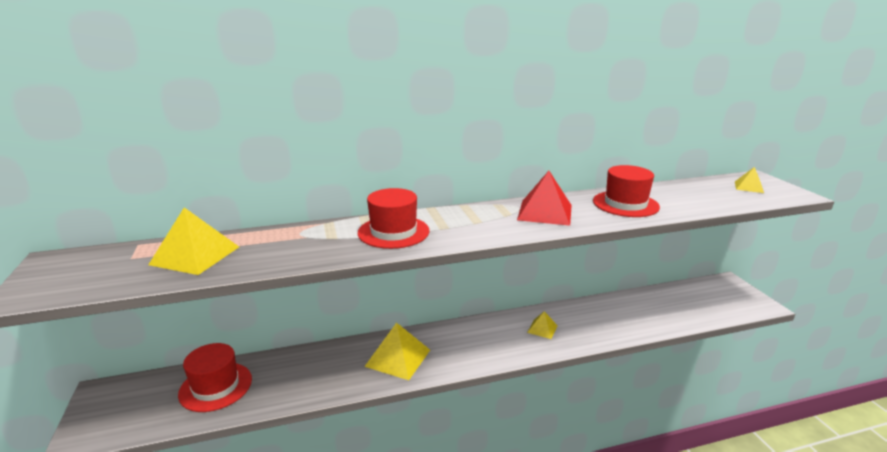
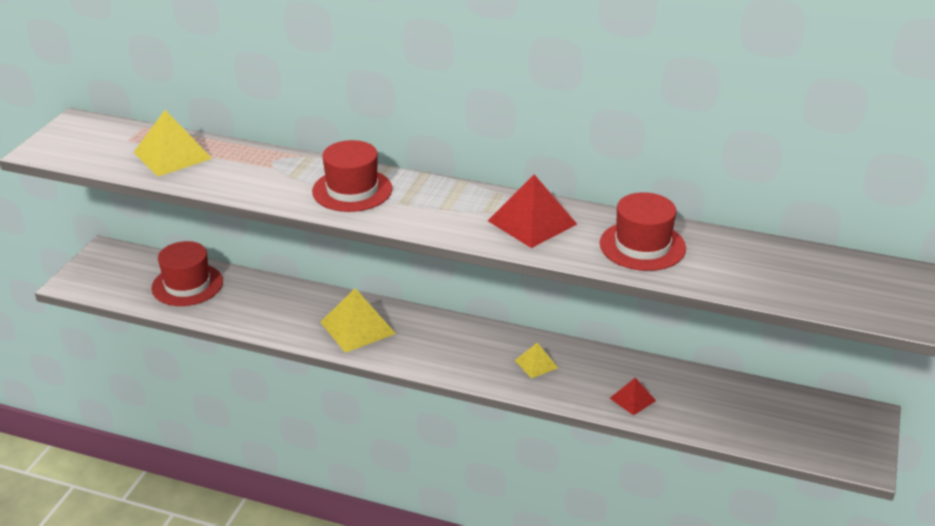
camera: 35 degrees right, 10 degrees up
yellow pyramid [735,167,764,193] -> none
none -> red pyramid [610,378,656,415]

